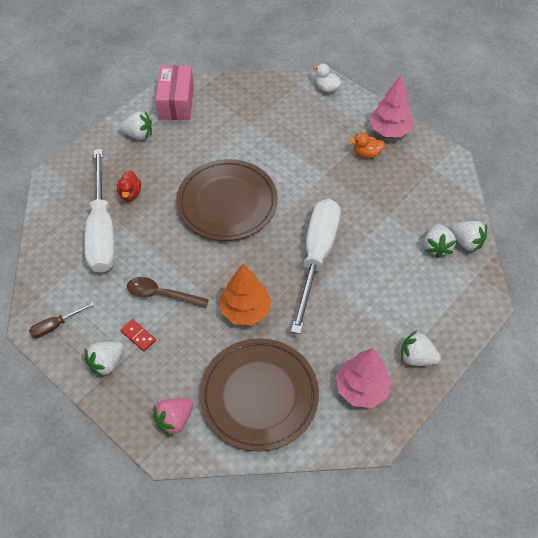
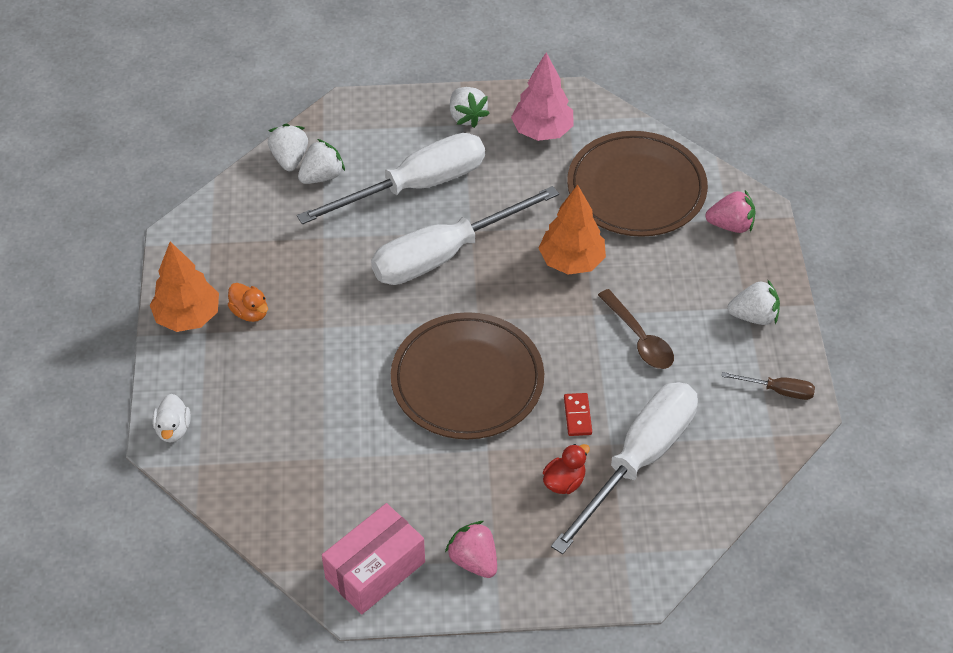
camera: 135 degrees left, 5 degrees down
white strawberry [119,111,152,140] -> pink strawberry [445,521,497,578]
red domino [120,319,156,352] -> red domino moved to [564,393,592,436]
pink tree [370,75,414,137] -> orange tree [150,241,219,332]
none -> white screwdriver [297,133,485,224]

